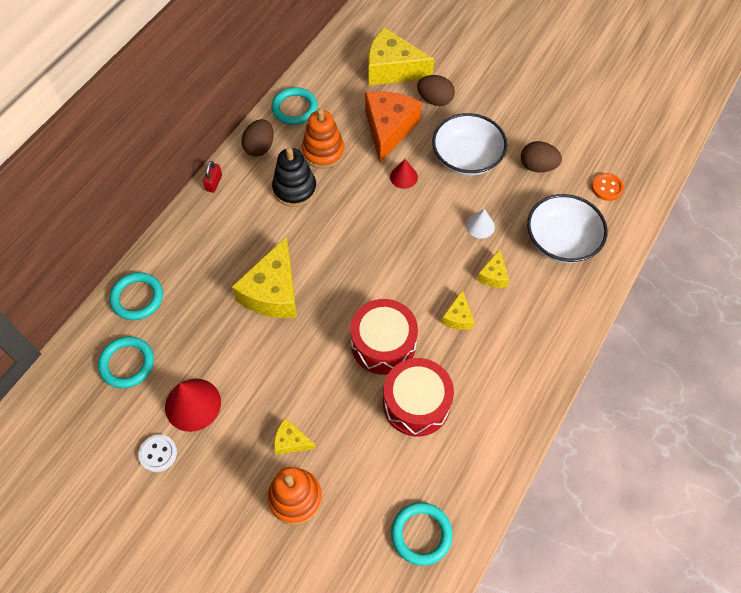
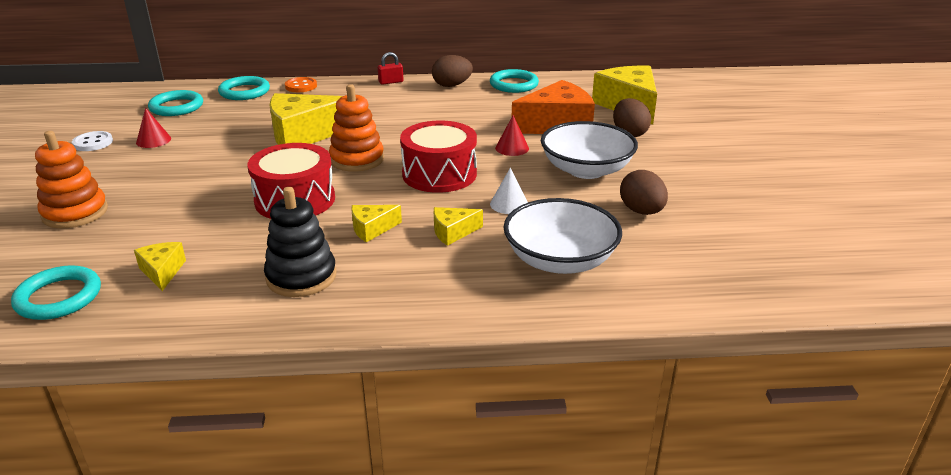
camera: 55 degrees right, 30 degrees down
red cone [165,379,221,432] -> red cone [136,108,171,148], size x0.59
black stacking toy [272,147,317,207] -> black stacking toy moved to [264,187,336,297]
yellow cheese [274,418,316,455] -> yellow cheese moved to [134,242,186,291]
orange stacking toy [302,108,345,169] -> orange stacking toy moved to [329,84,384,172]
red drum [383,358,454,436] -> red drum moved to [400,121,477,193]
orange button [592,173,624,201] -> orange button moved to [285,77,317,92]

